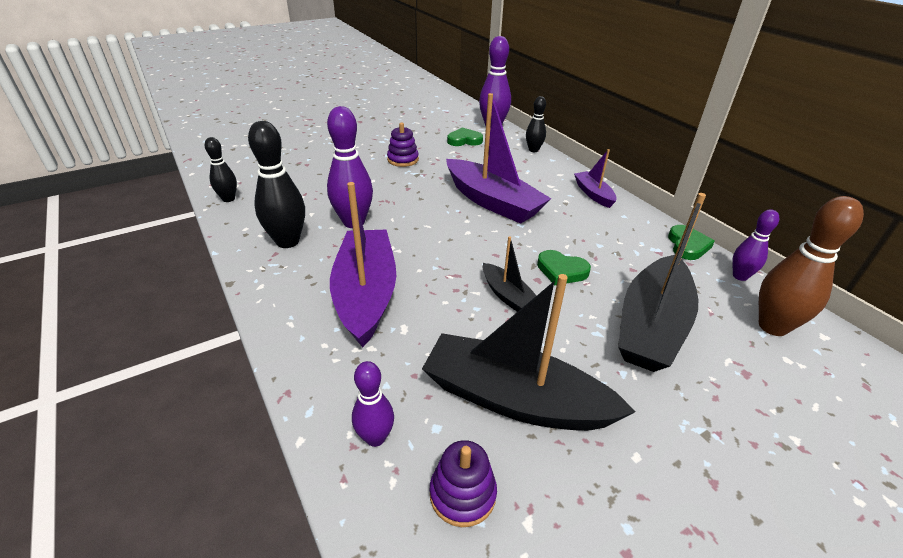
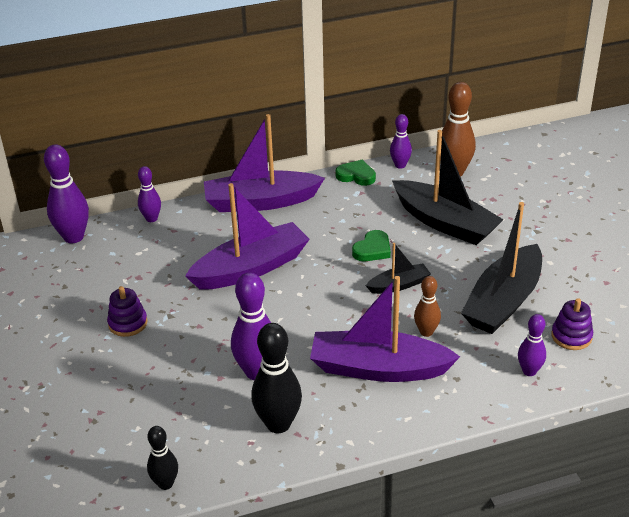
camera: 75 degrees left, 0 degrees up
green heart [447,127,483,146] -> none
black bowling pin [526,96,546,152] -> purple bowling pin [138,166,161,222]
purple boat [574,149,617,208] -> purple boat [204,114,325,212], size x1.98
none -> brown bowling pin [414,276,441,337]

